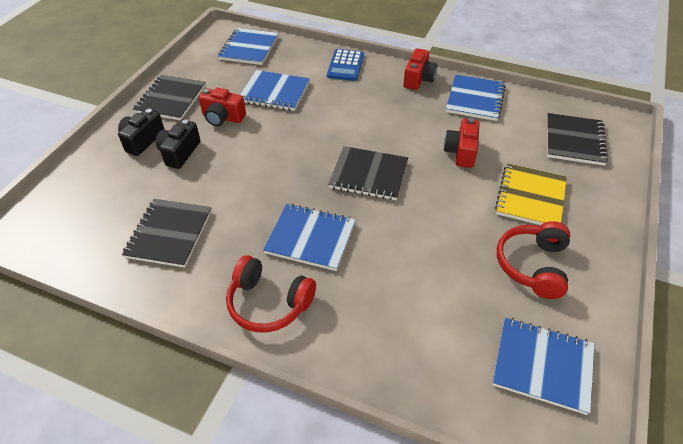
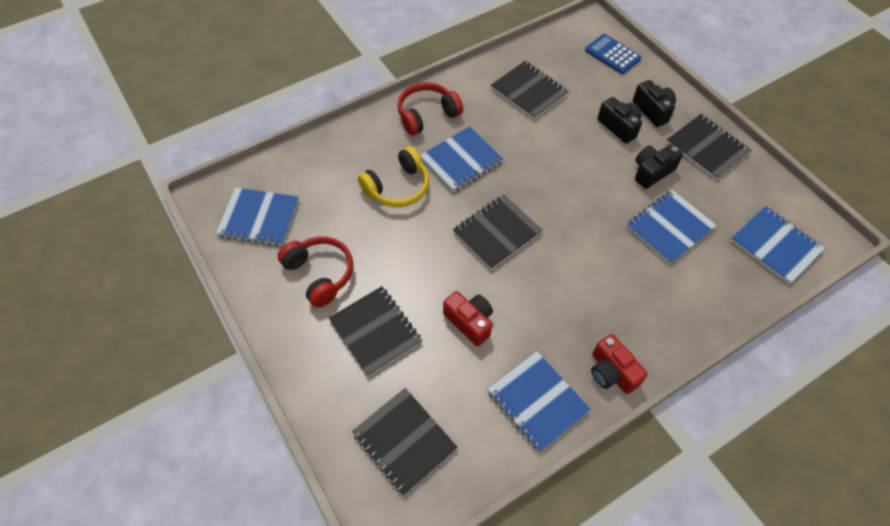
camera: 125 degrees right, 10 degrees up
red camera [199,88,246,126] -> black camera [635,144,683,189]
blue calculator [327,49,364,81] -> blue calculator moved to [585,34,641,74]
blue notebook [492,318,594,415] -> blue notebook turned 45 degrees clockwise [216,187,299,246]
yellow notebook [495,163,567,225] -> black notebook [329,286,422,377]
none -> yellow headphones [358,146,429,207]

